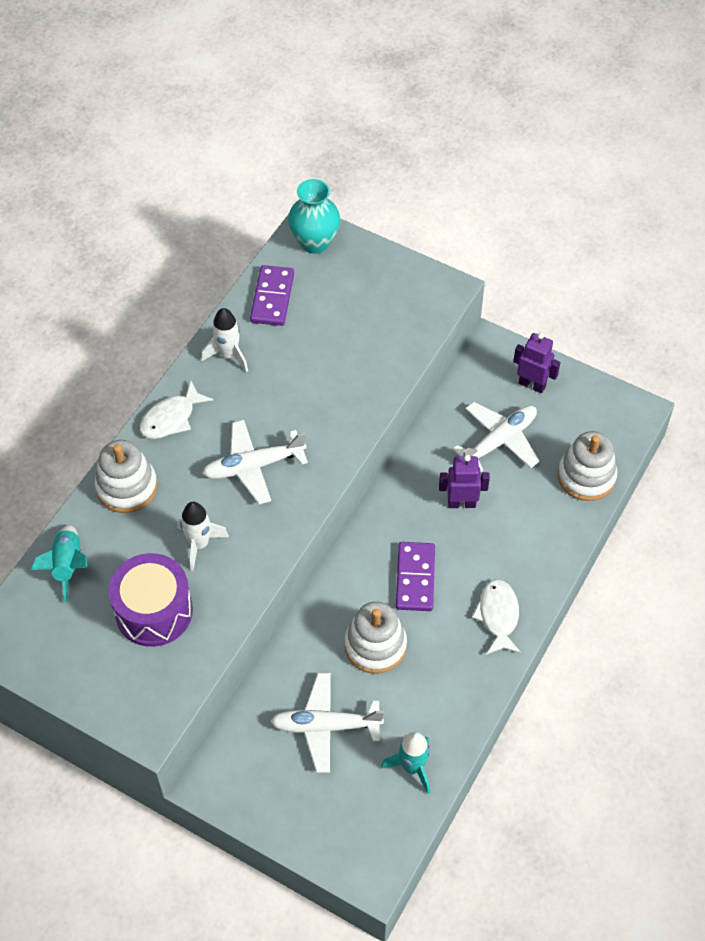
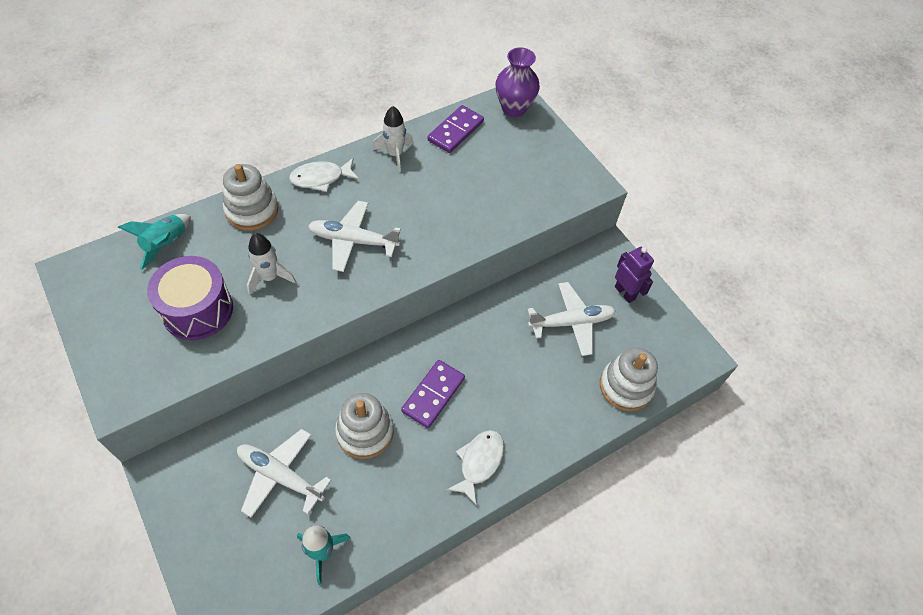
camera: 25 degrees right, 0 degrees up
turquoise vase [288,179,340,254] -> purple vase [495,48,540,117]
purple robot [439,455,490,508] -> none

